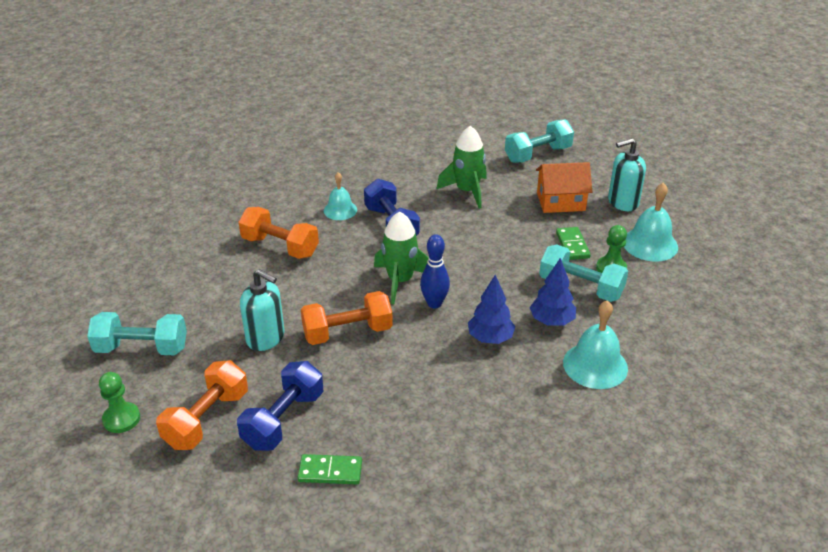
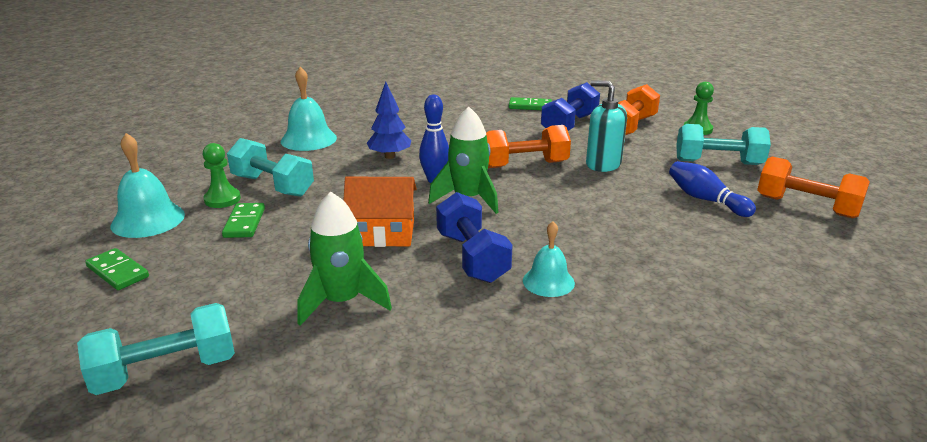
camera: 175 degrees left, 10 degrees down
orange dumbbell [238,207,319,259] -> orange dumbbell moved to [757,156,870,219]
blue tree [530,258,576,326] -> none
orange house [536,162,592,213] -> orange house moved to [343,177,417,247]
turquoise soap dispenser [608,138,646,211] -> green domino [85,248,149,290]
none -> blue bowling pin [669,161,756,217]

